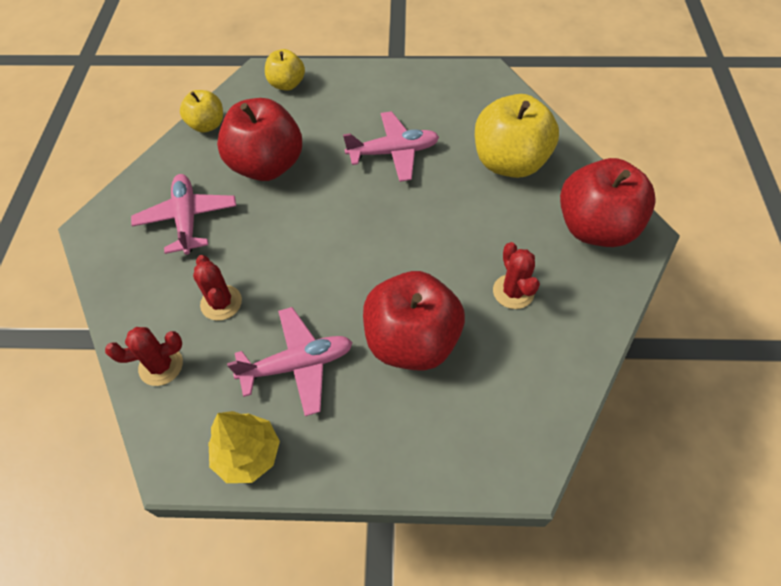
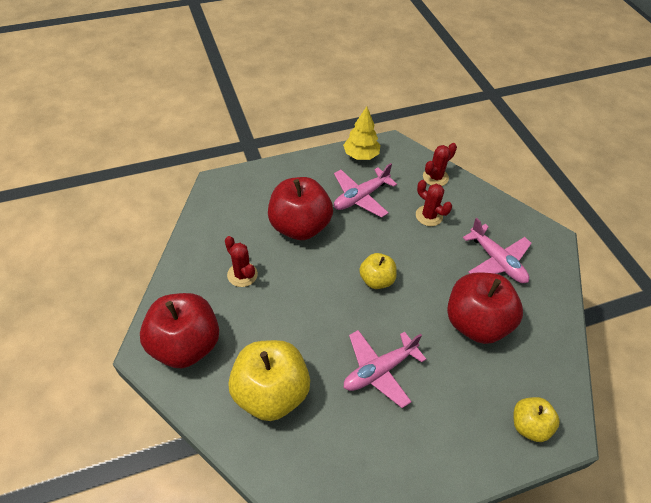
camera: 155 degrees right, 5 degrees down
yellow apple [180,90,223,132] -> yellow apple moved to [359,253,397,289]

